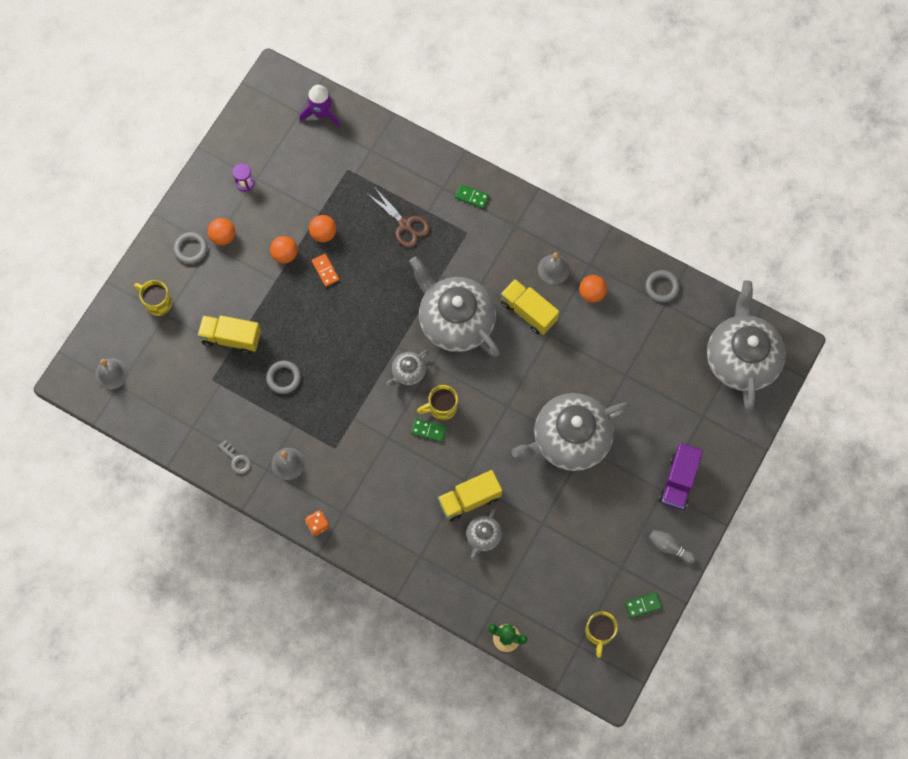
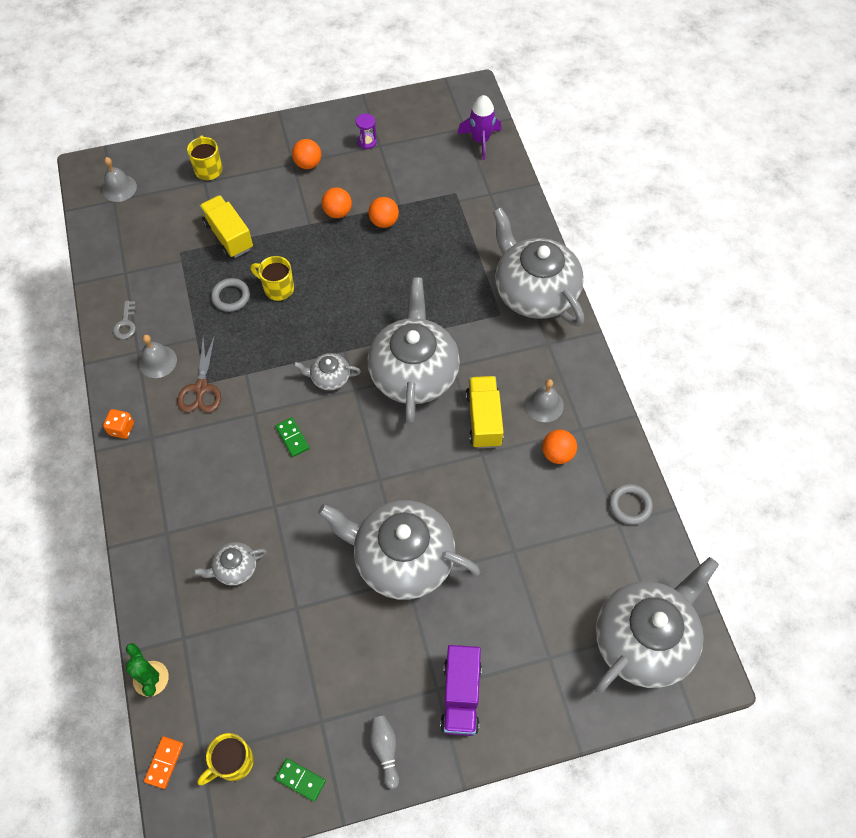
camera: 45 degrees right, 10 degrees down
grey ring [174,232,208,264] -> none
orange domino [312,254,339,287] -> orange domino moved to [144,736,183,789]
brown scissors [368,188,430,248] -> brown scissors moved to [177,335,221,413]
yellow mug [417,385,458,420] -> yellow mug moved to [250,256,294,301]
yellow truck [438,470,502,522] -> none
green domino [455,184,489,209] -> grey teapot [493,208,584,327]
purple truck [659,443,703,510] -> purple truck turned 60 degrees counterclockwise [440,645,482,736]

